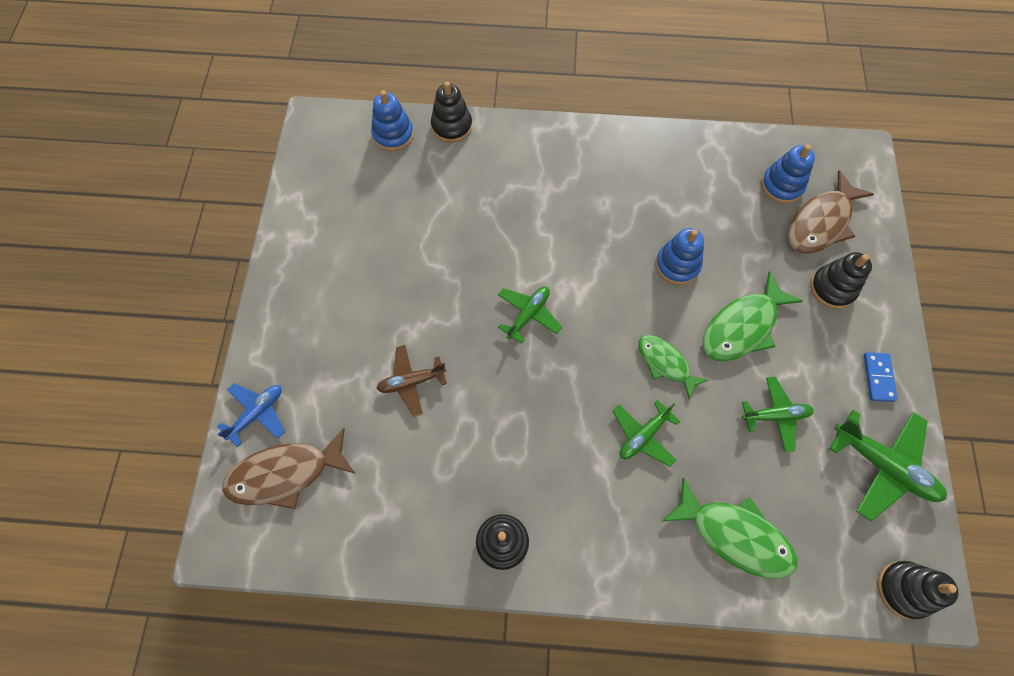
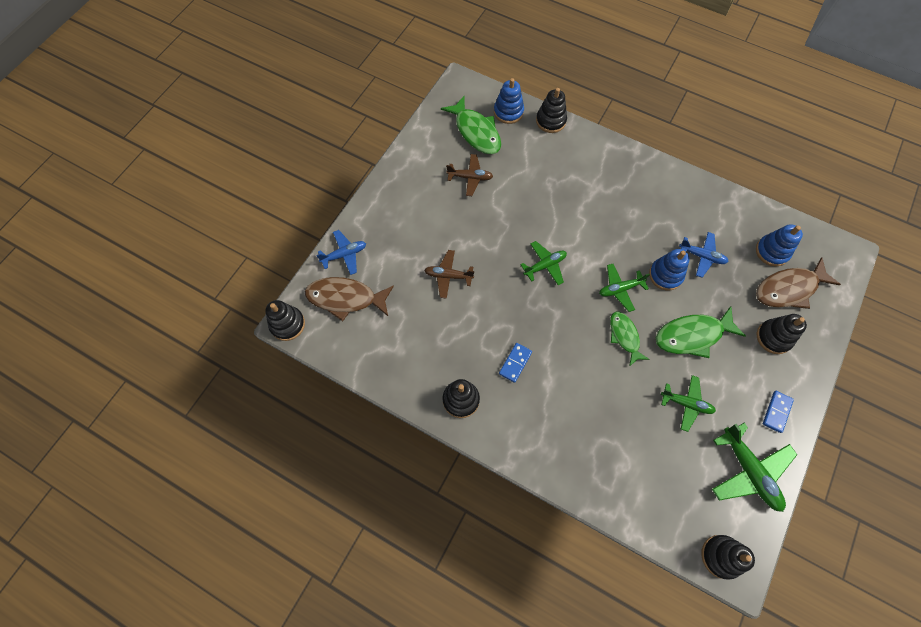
camera: 25 degrees right, 0 degrees up
green plane [613,400,680,467] -> green plane moved to [599,264,650,312]
green fish [663,477,798,579] -> green fish moved to [441,96,501,154]
none -> black stacking toy [265,300,305,341]
none -> brown plane [446,154,493,196]
none -> blue domino [499,343,532,383]
none -> blue plane [679,232,729,278]

